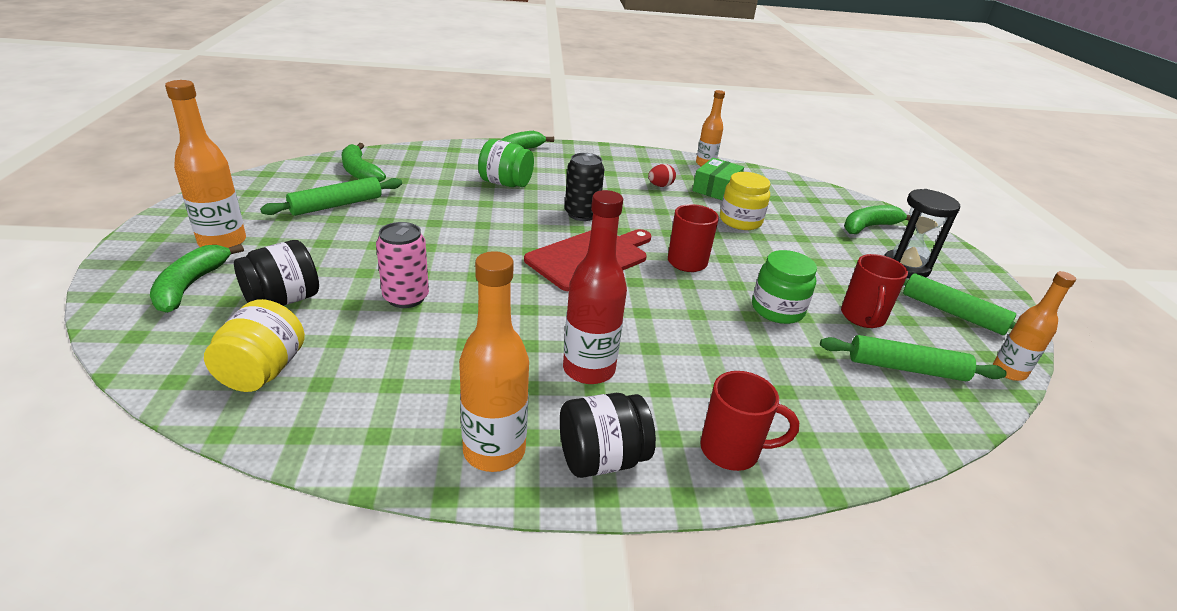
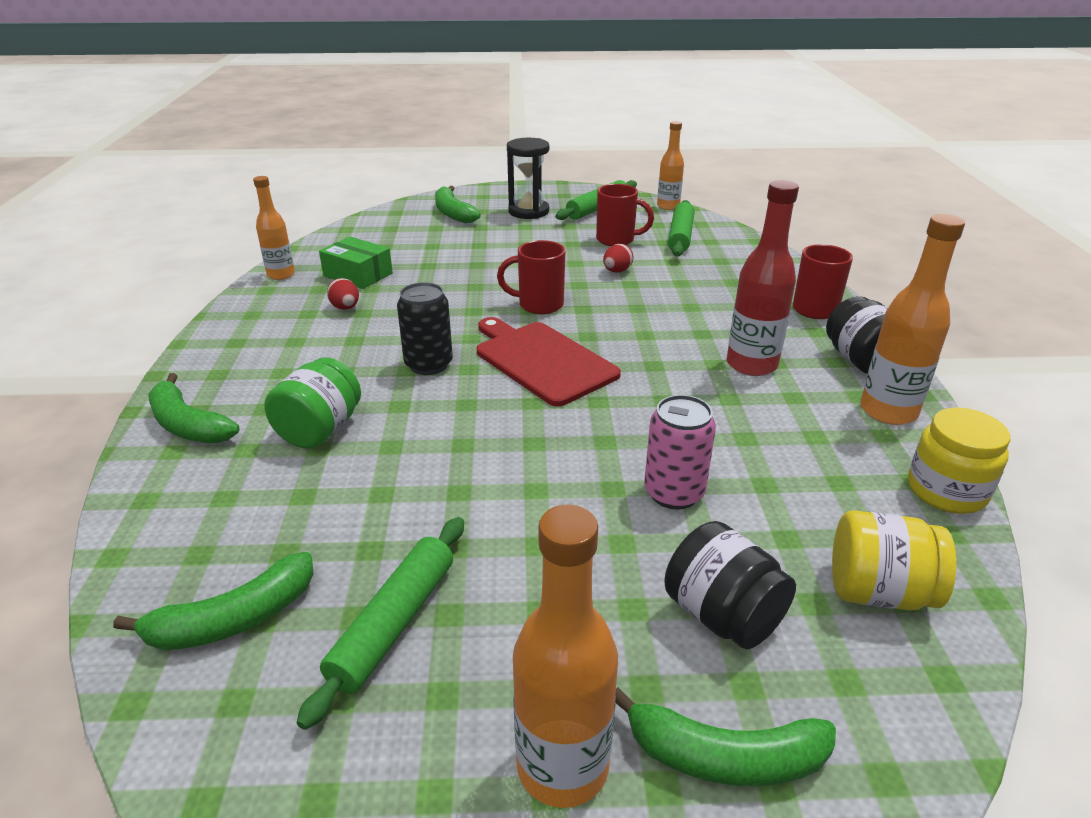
camera: 85 degrees left, 0 degrees up
green rolling pin [260,177,402,216] -> green rolling pin turned 60 degrees clockwise [297,517,464,730]
yellow jar [720,172,770,230] -> yellow jar moved to [908,407,1010,514]
green jar [752,250,817,324] -> red egg [603,244,633,273]

